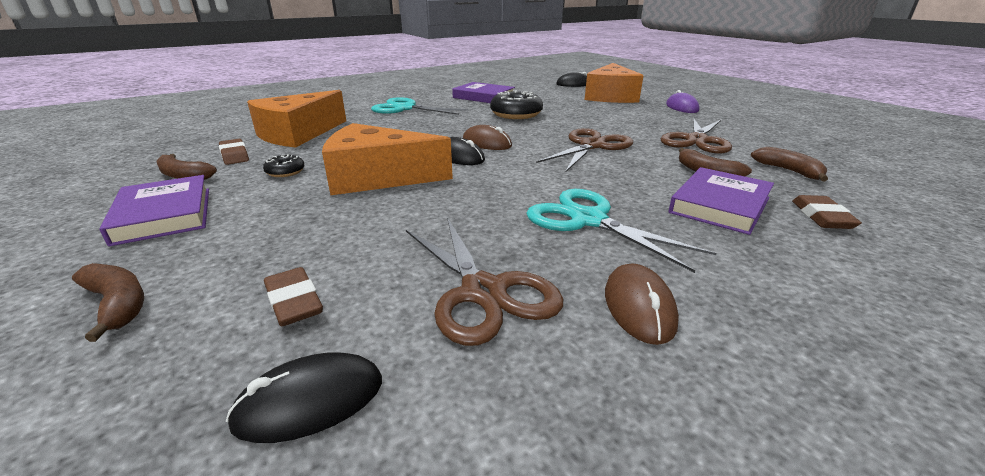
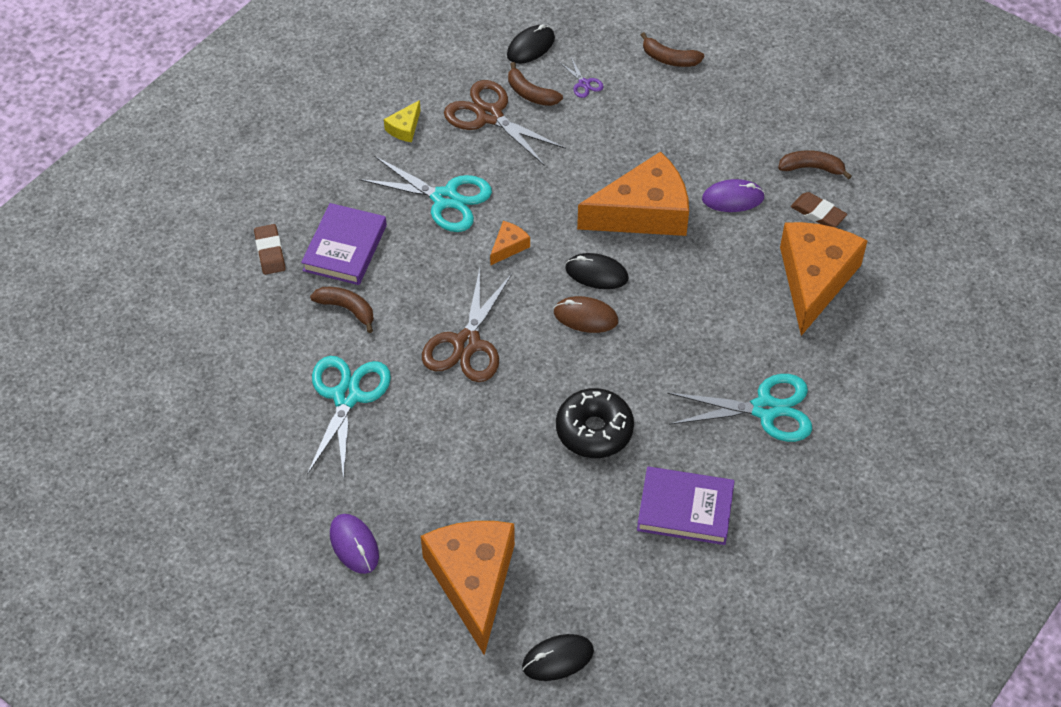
camera: 160 degrees right, 25 degrees up
purple book [99,175,209,246] -> none
black donut [263,154,305,177] -> purple mouse [702,179,765,212]
brown eraser [264,267,323,326] -> purple scissors [559,57,604,98]
brown mouse [605,263,679,345] -> yellow cheese [384,100,421,142]
brown scissors [661,118,732,153] -> turquoise scissors [307,356,391,481]
brown banana [751,147,828,182] -> brown banana moved to [508,62,563,106]
none -> orange cheese [490,221,530,266]

